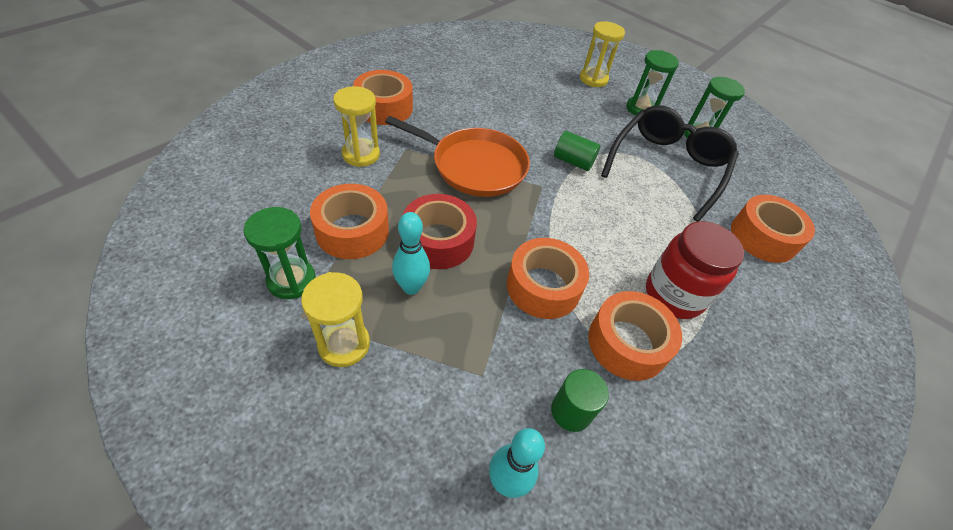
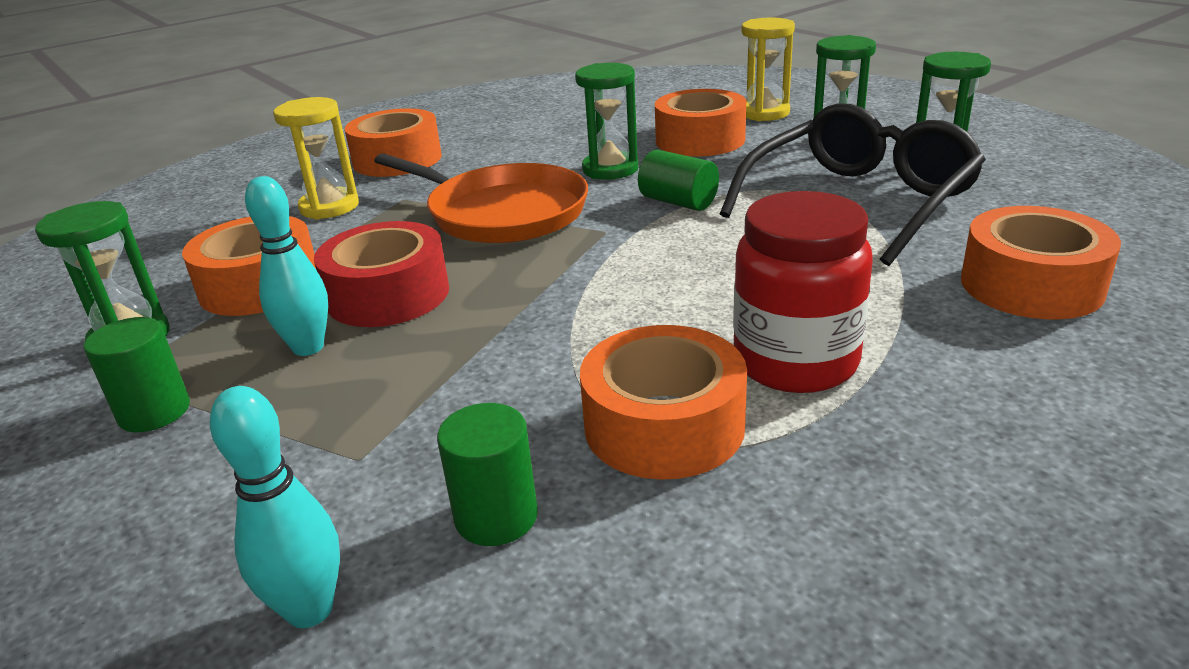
camera: 20 degrees right, 20 degrees down
yellow hourglass [301,272,370,367] -> green cylinder [84,317,190,432]
orange tape [507,238,589,319] -> orange tape moved to [655,89,746,157]
none -> green hourglass [575,63,638,180]

